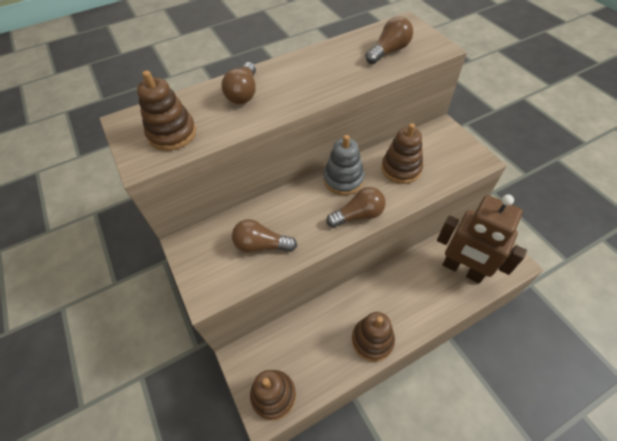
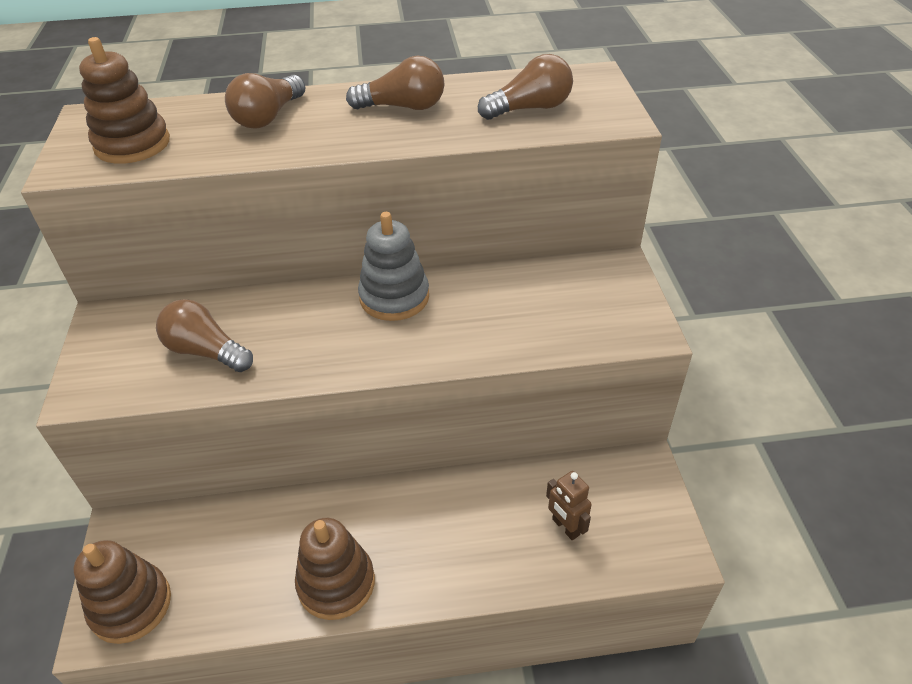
camera: 20 degrees right, 10 degrees down
brown light bulb [326,187,386,228] -> brown light bulb moved to [346,56,445,110]
brown stacking toy [382,123,423,184] -> none
brown robot [437,194,527,283] -> brown robot [546,471,592,540], size x0.41

